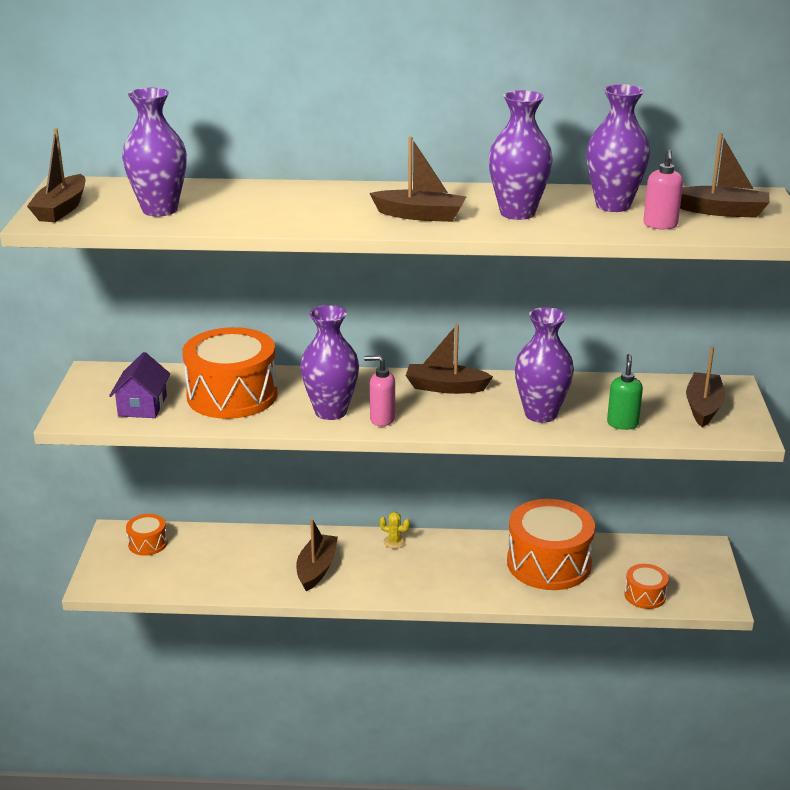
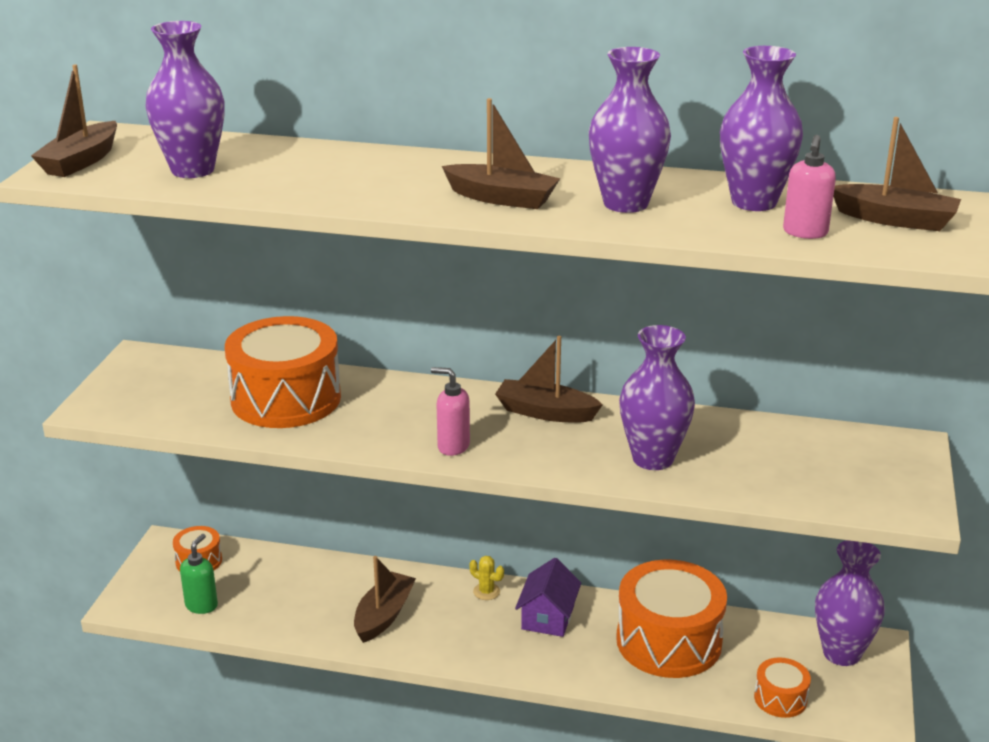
camera: 10 degrees right, 0 degrees up
purple house [109,352,170,418] -> purple house moved to [515,558,581,637]
purple vase [300,305,359,420] -> purple vase moved to [815,540,885,666]
green soap dispenser [607,354,643,430] -> green soap dispenser moved to [180,534,218,614]
brown boat [686,346,725,427] -> none

